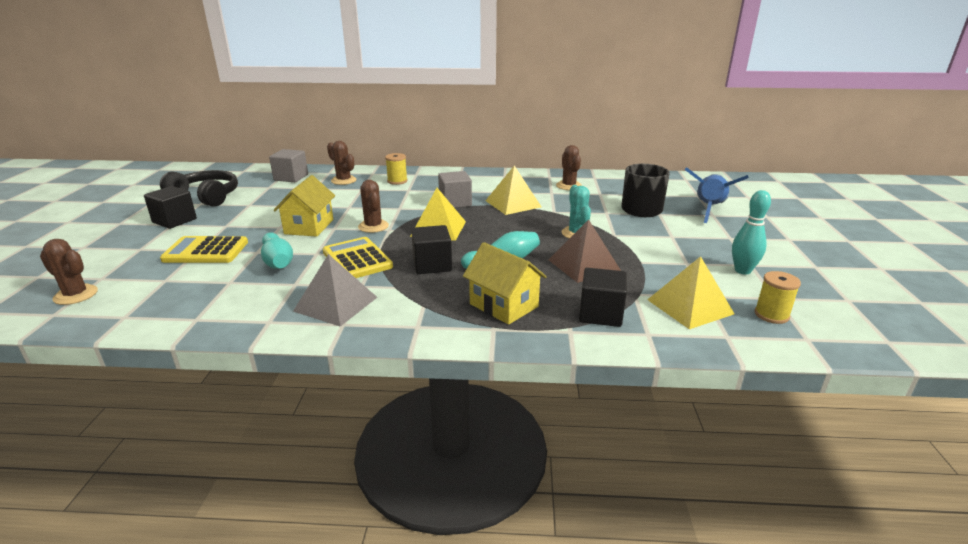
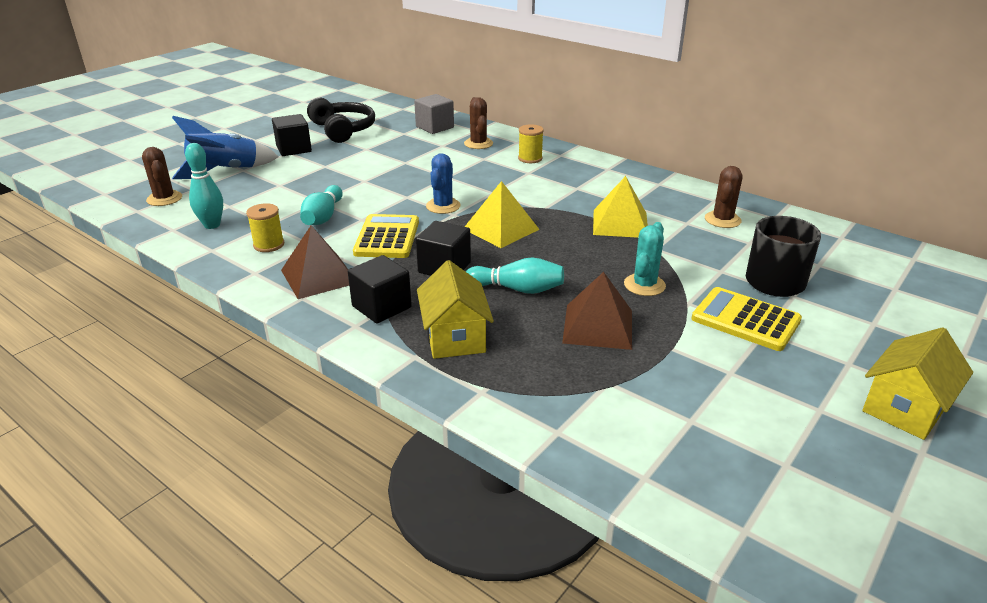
camera: 35 degrees right, 5 degrees up
yellow calculator [160,236,248,263] -> yellow calculator moved to [691,287,802,351]
yellow house [274,175,335,237] -> yellow house moved to [862,327,973,440]
grey pyramid [293,254,377,327] -> brown pyramid [281,225,349,299]
brown cactus [358,180,389,233] -> blue cactus [426,153,461,214]
grey cube [438,171,472,208] -> none
black cube [579,268,627,327] -> black cube moved to [348,255,412,323]
yellow pyramid [647,256,734,329] -> none
blue rocket [684,167,749,223] -> blue rocket moved to [172,116,278,179]
turquoise bowling pin [732,190,771,275] -> turquoise bowling pin moved to [185,143,223,229]
yellow spool [755,271,801,324] -> yellow spool moved to [246,203,284,252]

